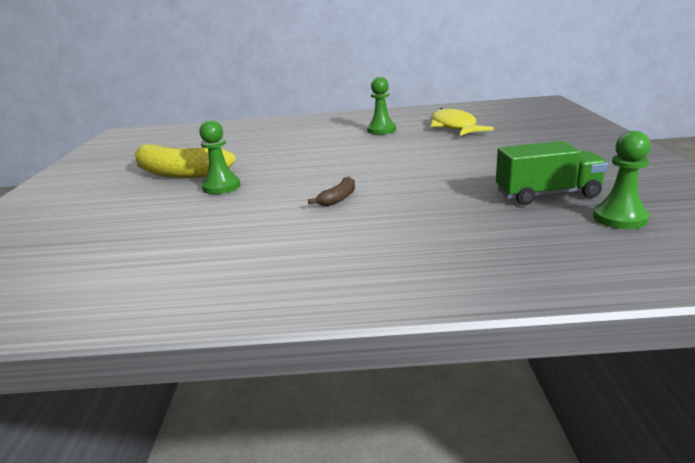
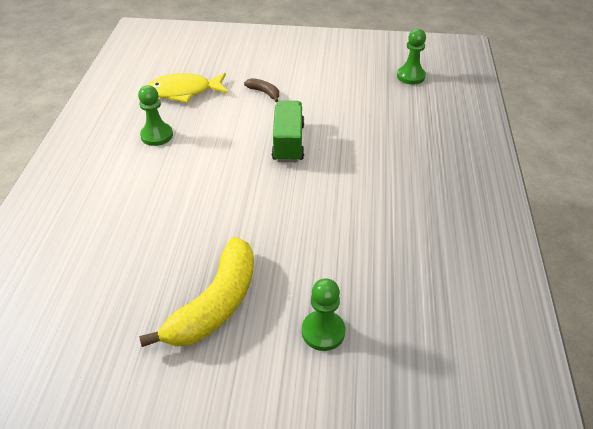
camera: 85 degrees left, 20 degrees up
green pawn [199,120,240,194] -> green pawn moved to [302,278,345,351]
brown banana [308,177,355,206] -> brown banana moved to [244,78,279,102]
green truck [496,141,608,205] -> green truck moved to [272,101,304,162]

